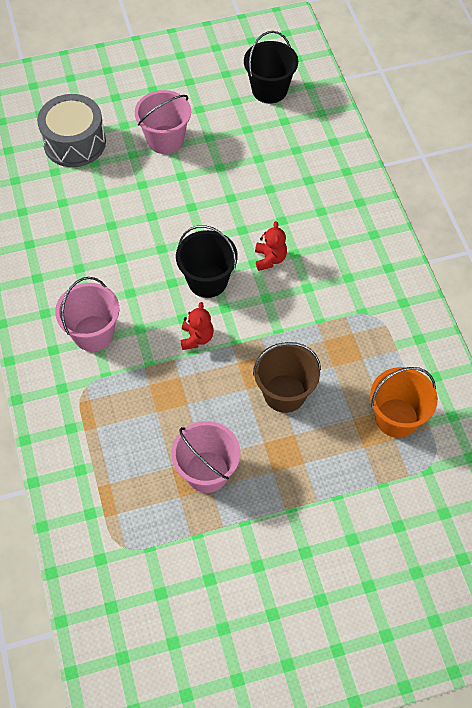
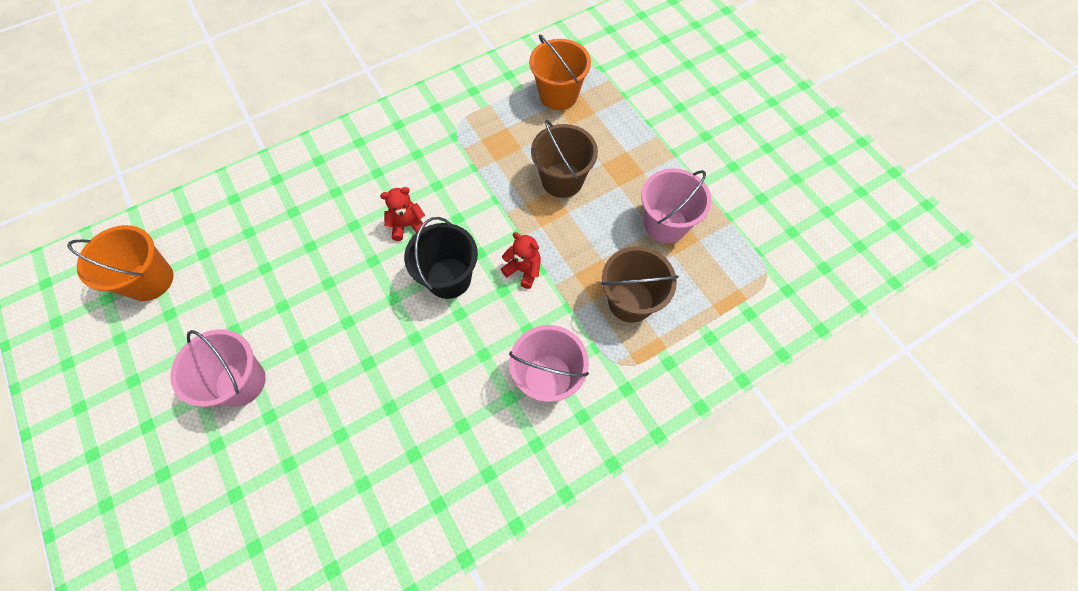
camera: 105 degrees left, 5 degrees up
grey drum [37,94,106,167] -> none
red teddy bear [180,302,214,350] -> red teddy bear turned 45 degrees clockwise [501,232,541,289]
black bucket [244,31,298,104] -> orange bucket [67,225,174,301]
none -> brown bucket [601,246,679,323]

